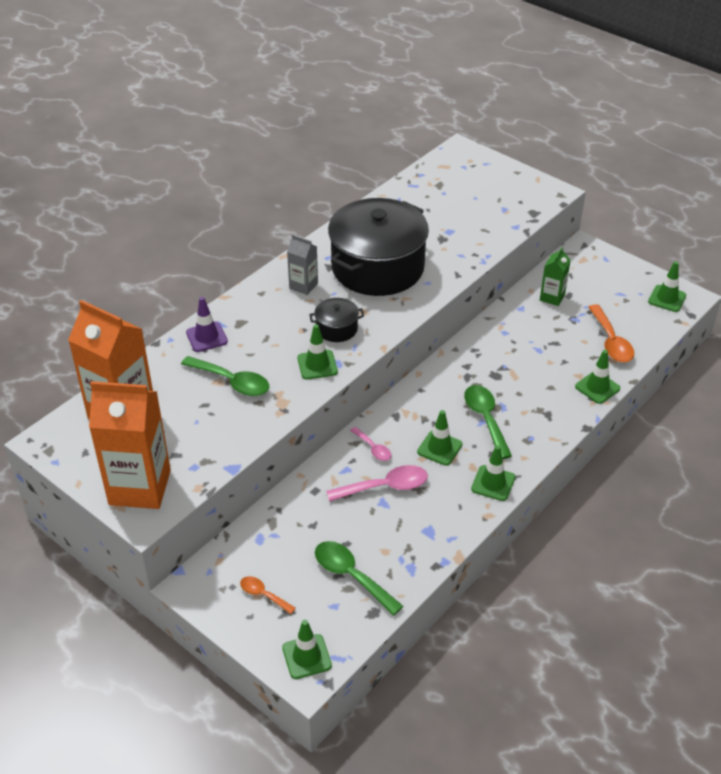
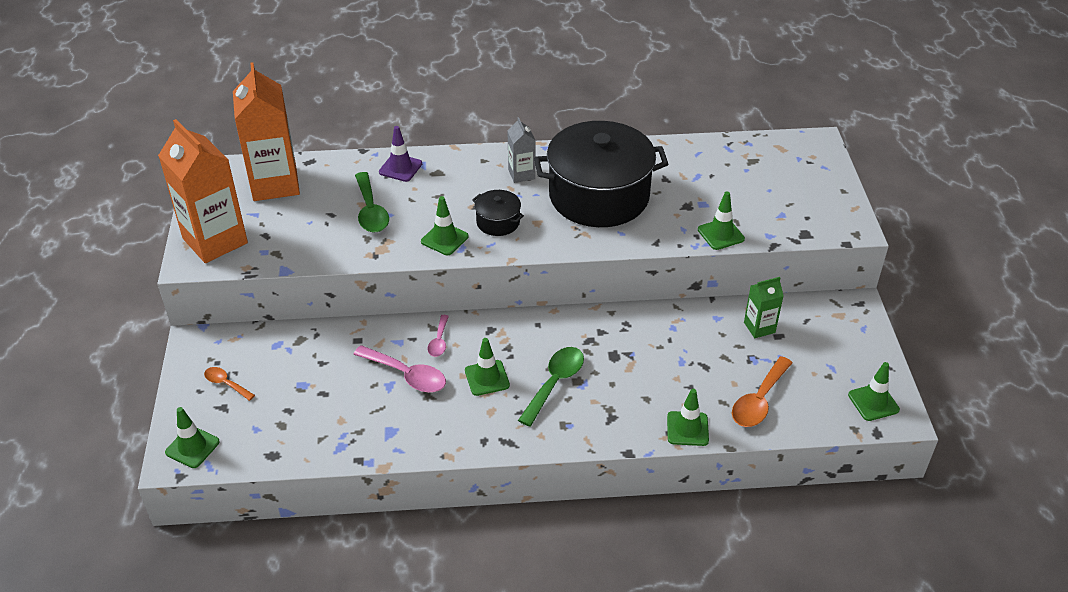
camera: 45 degrees right, 0 degrees up
orange spoon [240,576,296,614] -> orange spoon turned 45 degrees counterclockwise [204,367,255,401]
green spoon [315,541,403,616] -> none
green traffic cone [471,445,515,501] -> green traffic cone moved to [698,192,745,250]

